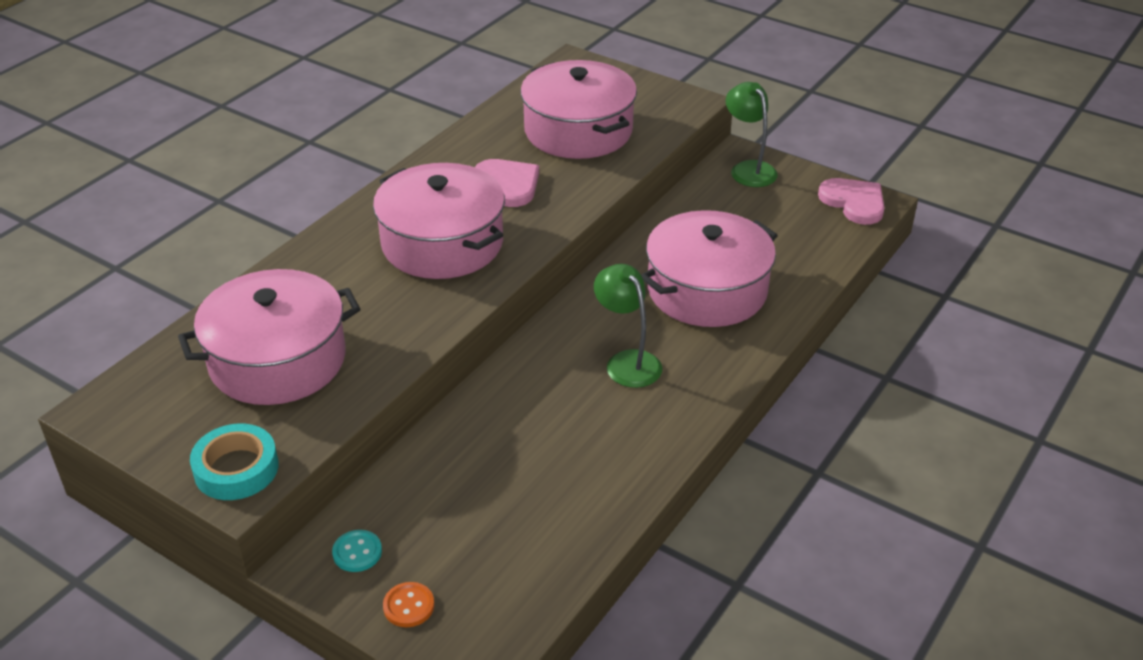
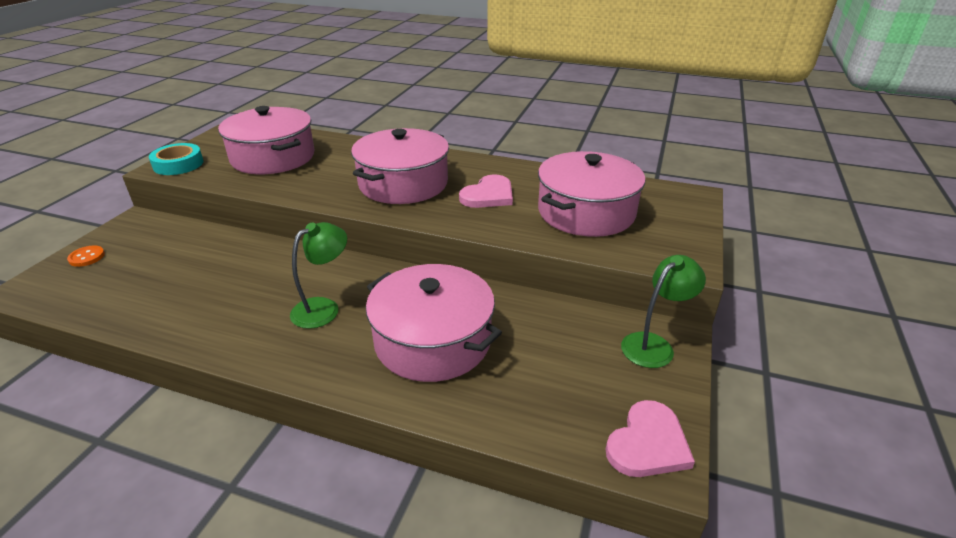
camera: 75 degrees right, 5 degrees down
turquoise button [332,530,382,572] -> none

